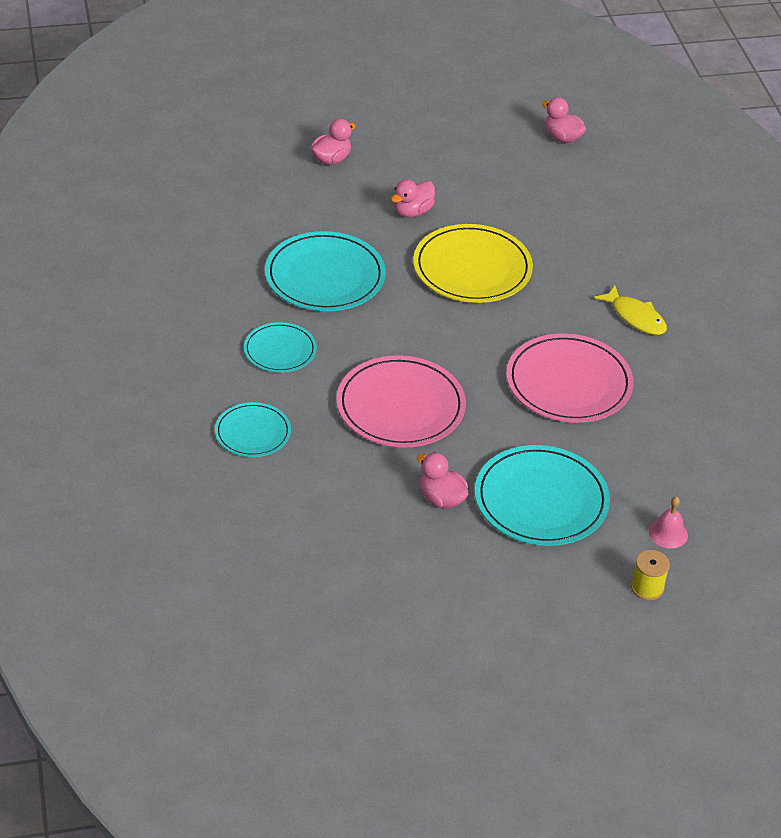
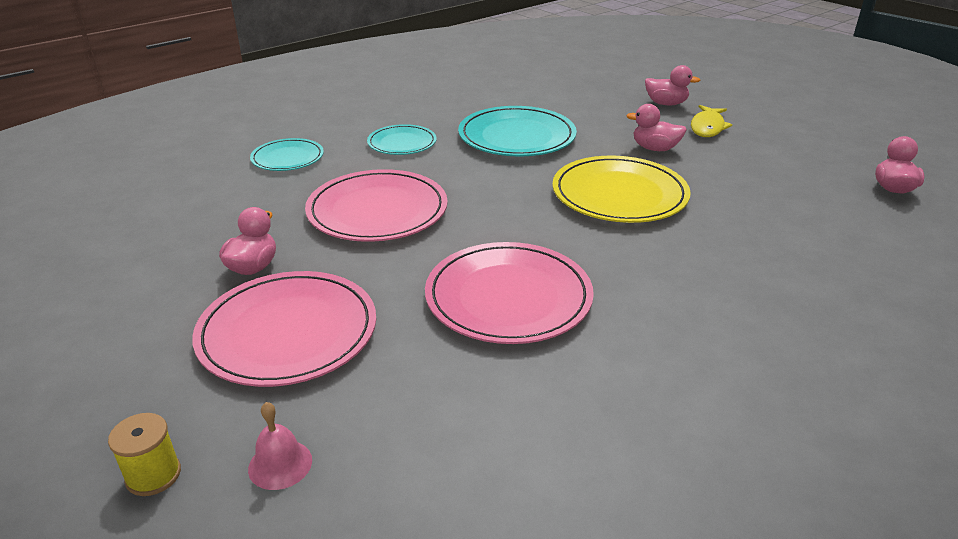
camera: 65 degrees right, 10 degrees down
turquoise plate [475,445,610,546] -> pink plate [192,271,376,387]
yellow fish [594,285,667,335] -> yellow fish moved to [691,105,732,137]

